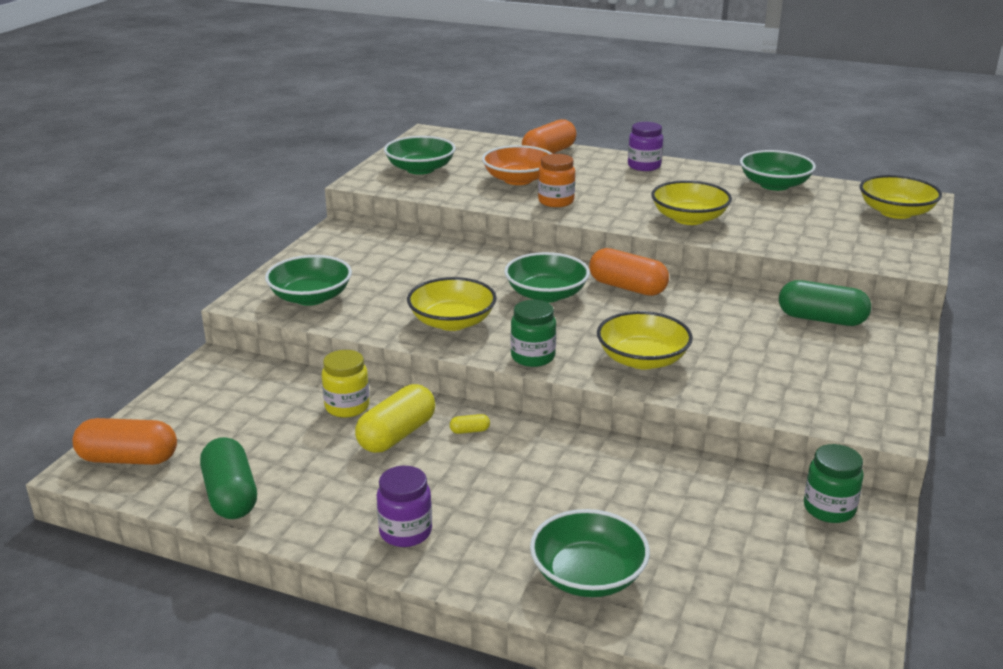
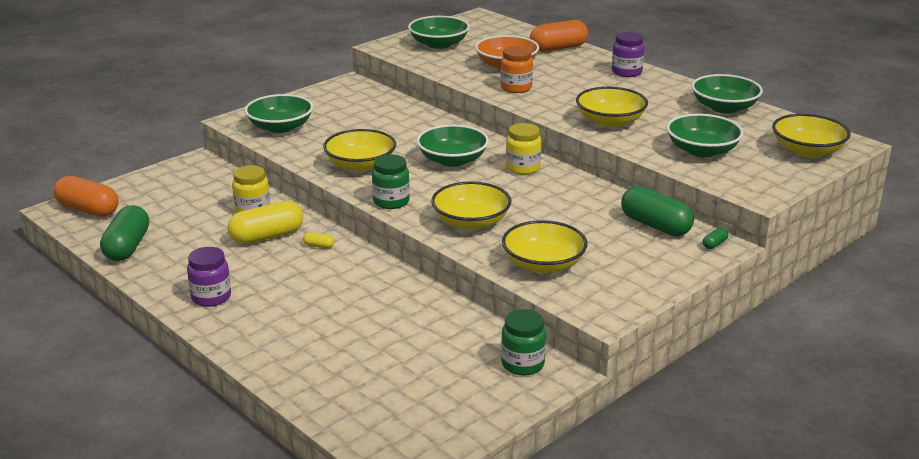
camera: 25 degrees right, 0 degrees up
green bowl [530,509,650,597] -> green bowl moved to [667,114,744,157]
orange capsule [589,248,669,296] -> yellow jar [506,123,541,175]
none -> yellow bowl [502,220,588,273]
none -> green capsule [703,228,728,249]

